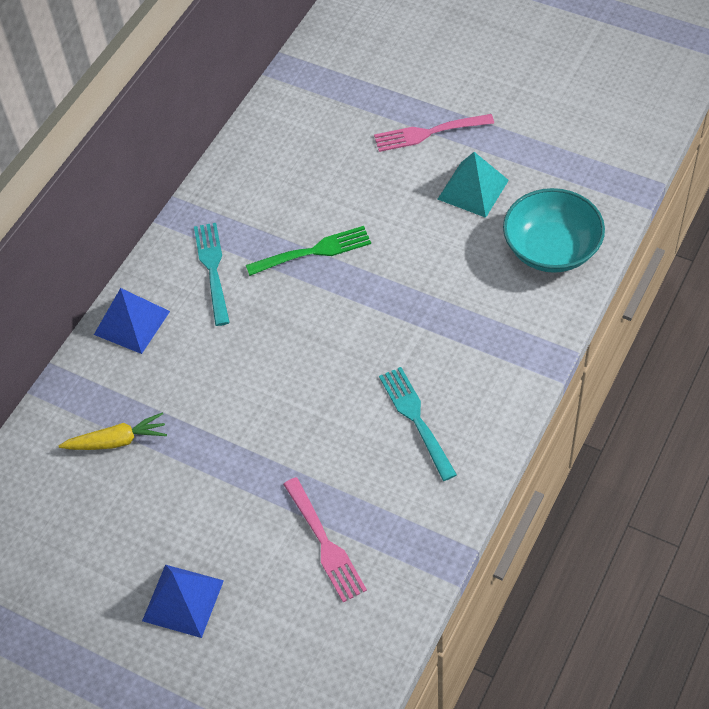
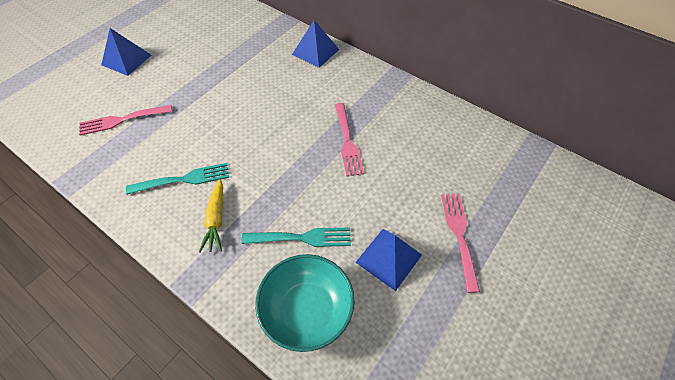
camera: 95 degrees right, 0 degrees up
yellow carrot [59,412,167,450] -> yellow carrot moved to [199,179,223,253]
turquoise fork [194,223,230,326] -> turquoise fork moved to [241,227,351,247]
green fork [246,226,371,276] -> pink fork [335,103,364,176]
turquoise pyramid [438,152,509,218] -> blue pyramid [355,229,422,291]

